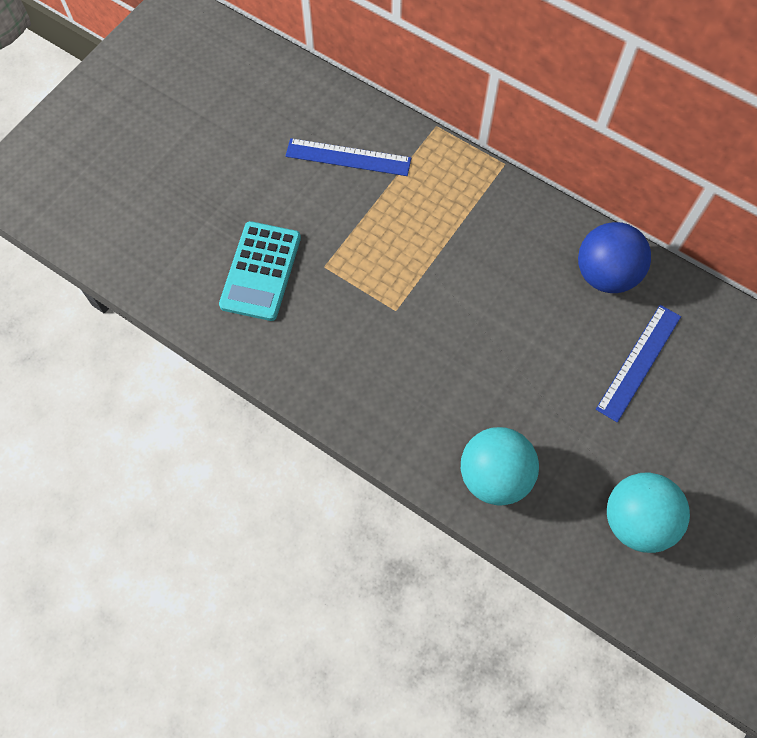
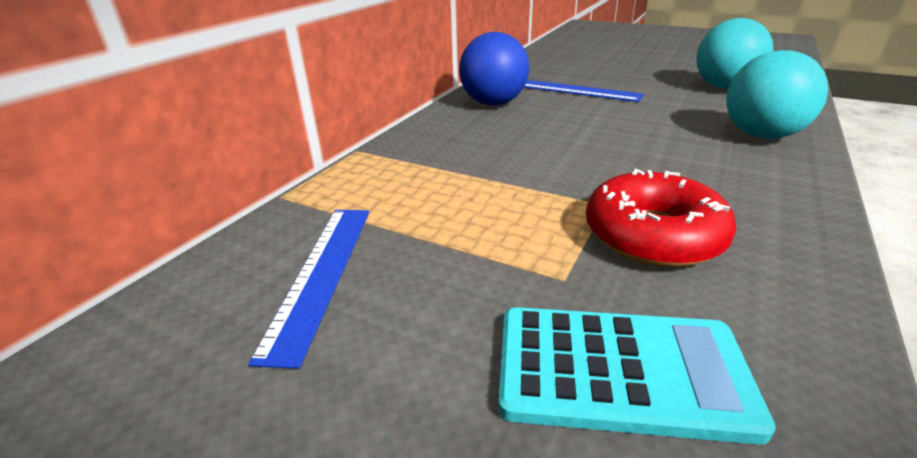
camera: 95 degrees left, 35 degrees down
none -> red donut [586,169,736,267]

